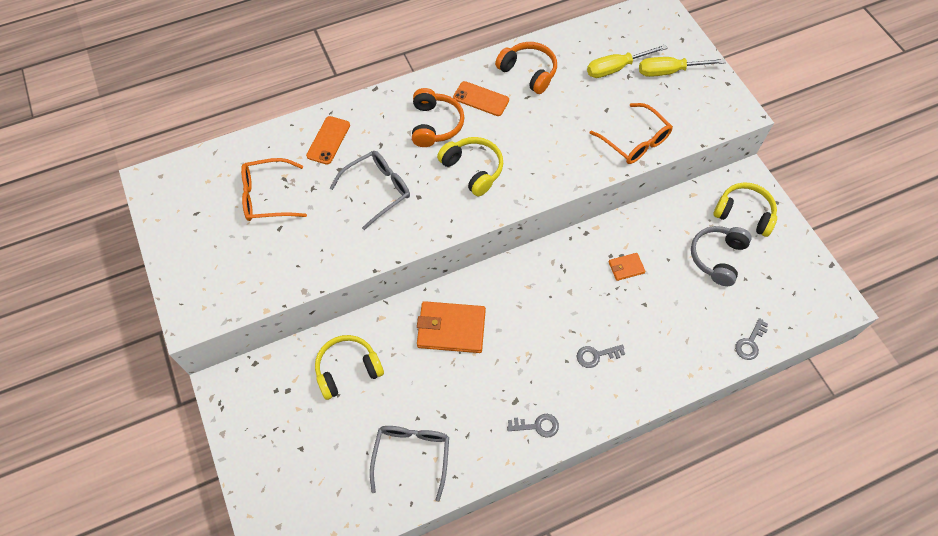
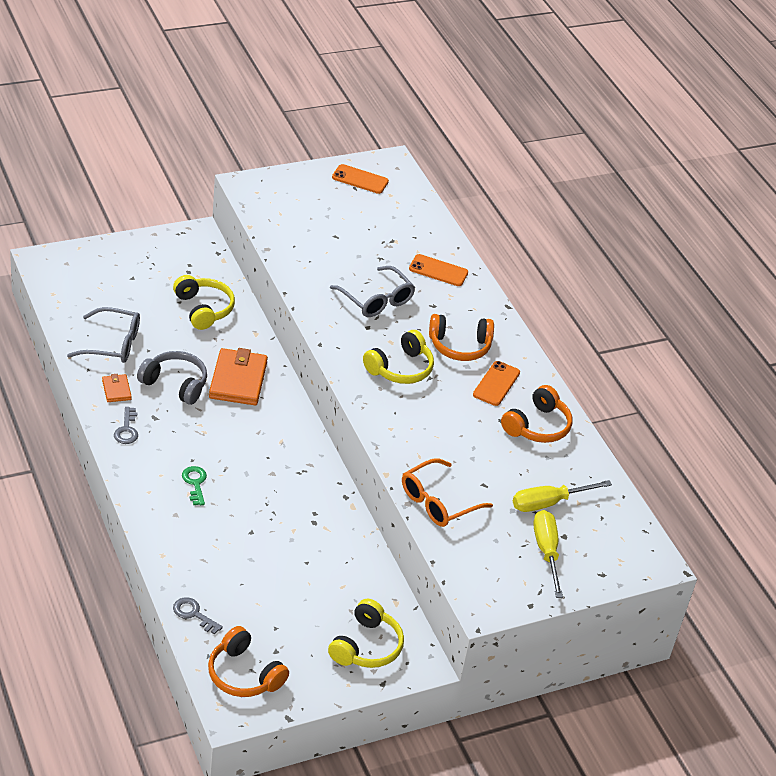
camera: 85 degrees right, 20 degrees down
orange glasses [241,158,307,221] -> none
grey key [577,345,625,368] -> green key [182,466,207,505]
yellow screwdriver [587,45,667,78] -> yellow screwdriver turned 90 degrees counterclockwise [513,480,612,512]
orange wallet [609,253,646,281] -> orange wallet moved to [102,374,132,402]
grey headphones [691,226,752,286] -> grey headphones moved to [137,351,207,405]
none -> orange headphones [208,626,289,697]
none -> orange phone [332,164,389,194]

